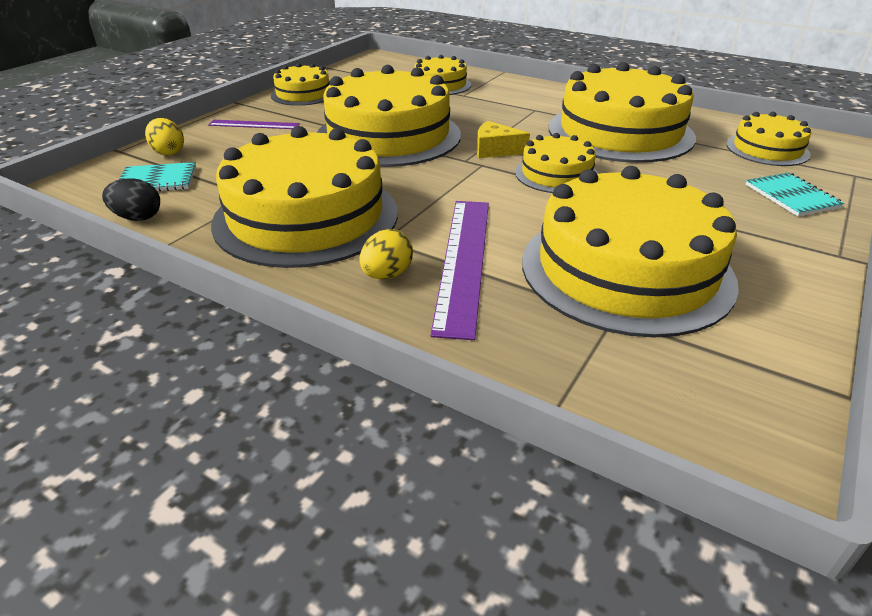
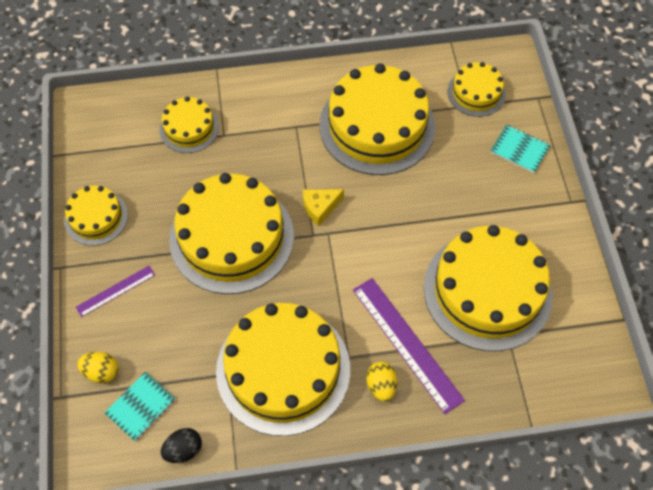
camera: 40 degrees left, 25 degrees up
yellow cake [515,133,599,193] -> none

